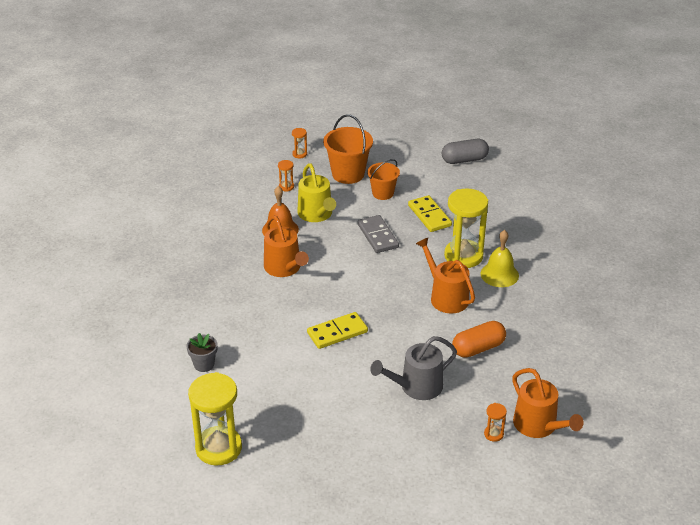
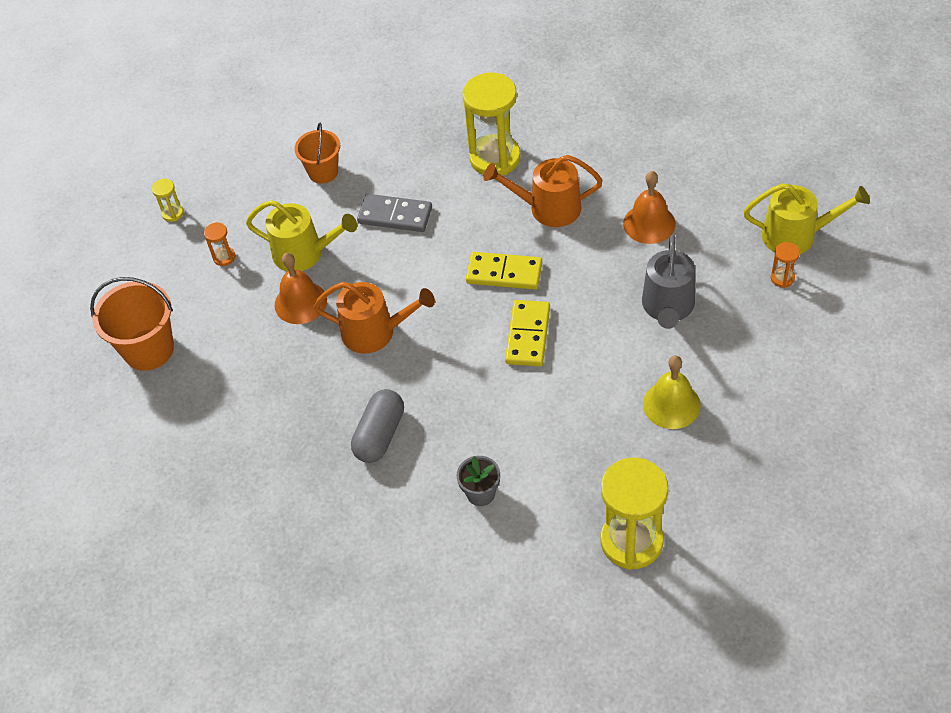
camera: 50 degrees left, 15 degrees up
orange hourglass [292,128,307,158] -> yellow hourglass [152,179,184,222]
orange bucket [323,114,373,184] -> orange bucket moved to [90,277,174,371]
yellow domino [408,195,452,232] -> yellow domino moved to [466,252,542,290]
grey capsule [442,139,489,164] -> grey capsule moved to [351,389,404,463]
orange capsule [452,321,506,358] -> orange bell [623,171,676,244]
yellow bell [481,230,519,287] -> yellow bell moved to [643,356,701,429]
orange watering can [512,368,583,438] -> yellow watering can [744,183,870,254]

